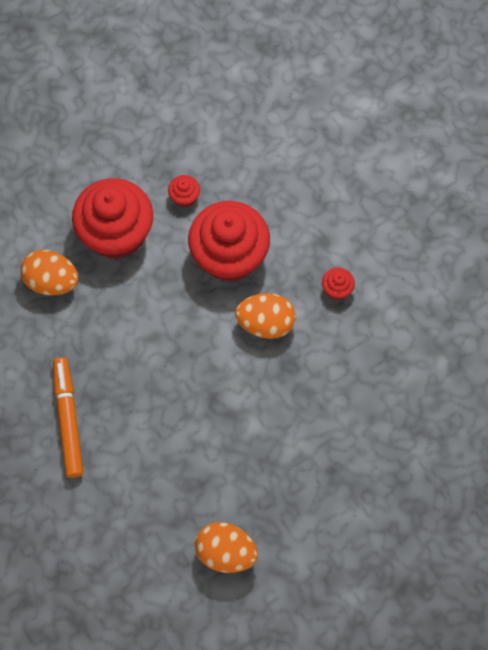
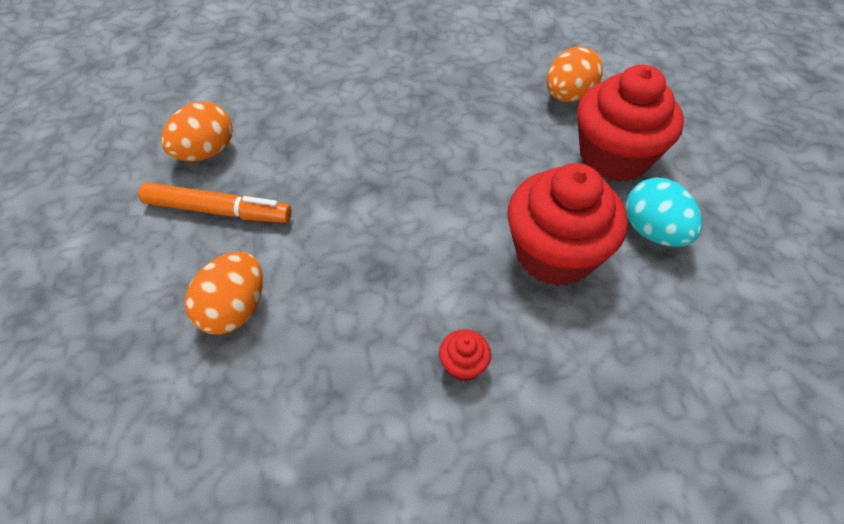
camera: 110 degrees right, 15 degrees down
orange marker [53,358,83,478] -> orange marker moved to [138,182,292,223]
red cupcake [168,175,200,208] -> turquoise egg [626,178,702,247]
orange egg [235,293,295,339] -> orange egg moved to [185,252,263,335]

